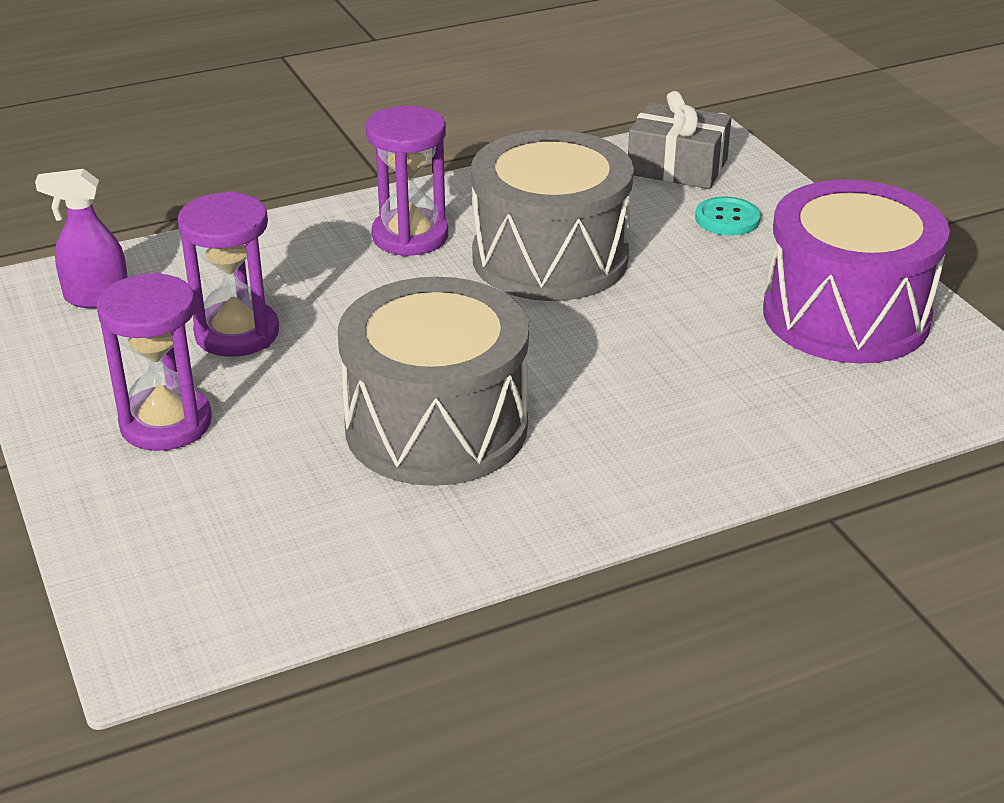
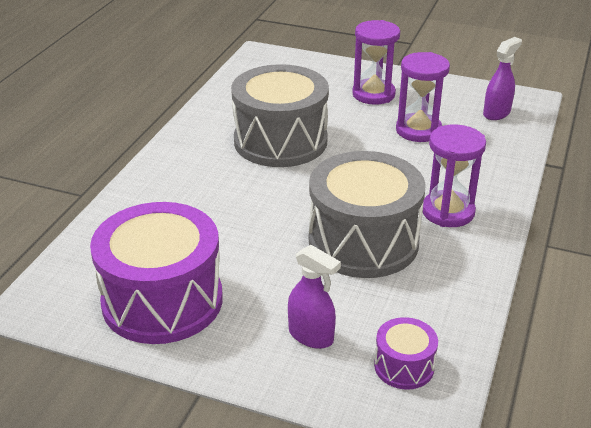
camera: 135 degrees right, 0 degrees up
grey gift [628,91,732,189] -> purple drum [374,317,438,389]
turquoise button [695,197,761,236] -> purple spray bottle [288,245,341,349]

